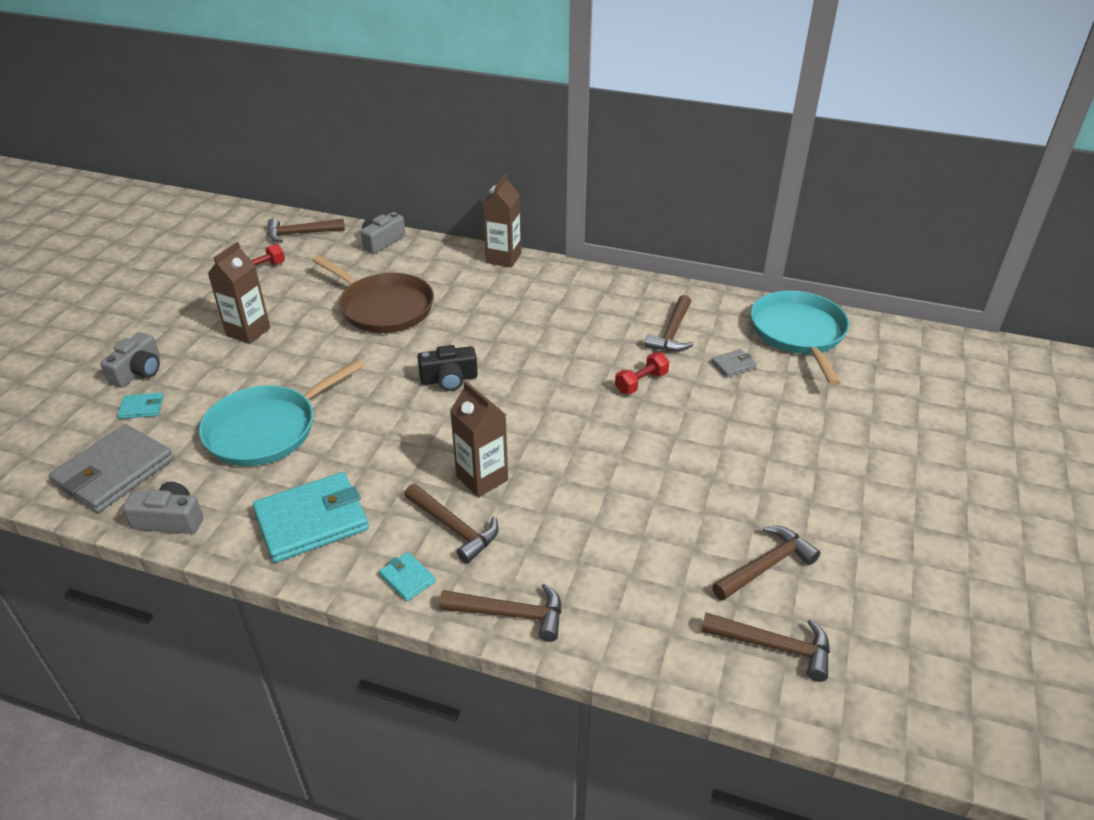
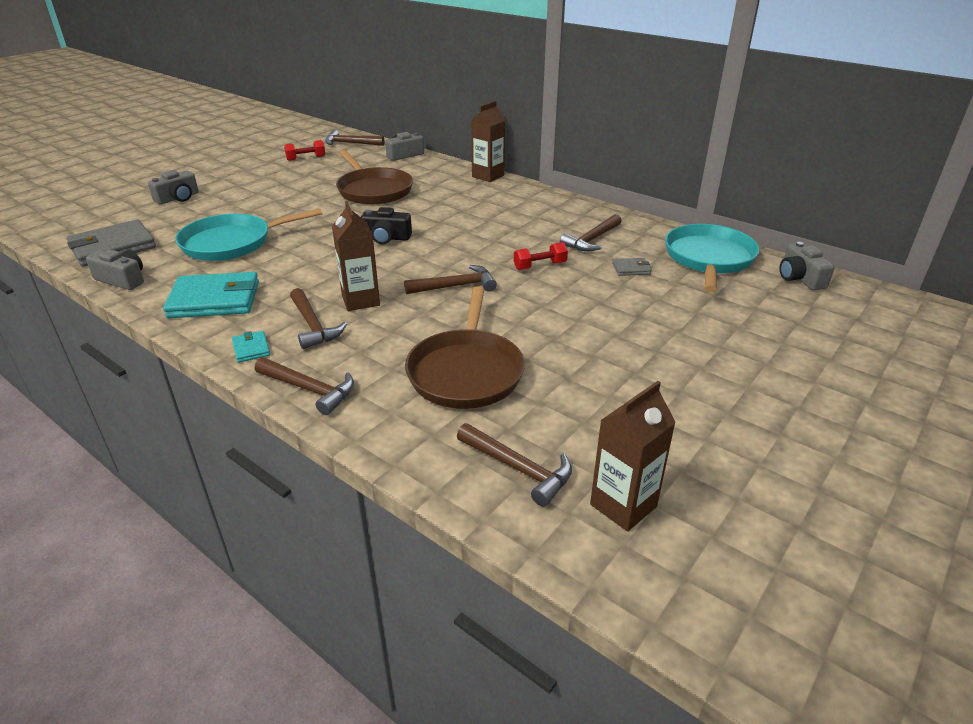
camera: 20 degrees right, 5 degrees down
turquoise wallet [118,393,164,419] -> none
brown carton [207,242,270,344] -> brown carton moved to [590,381,676,531]
brown hammer [712,526,820,601] -> brown hammer moved to [404,265,497,294]
none -> brown pan [405,286,525,409]
none -> grey camera [780,242,835,290]

